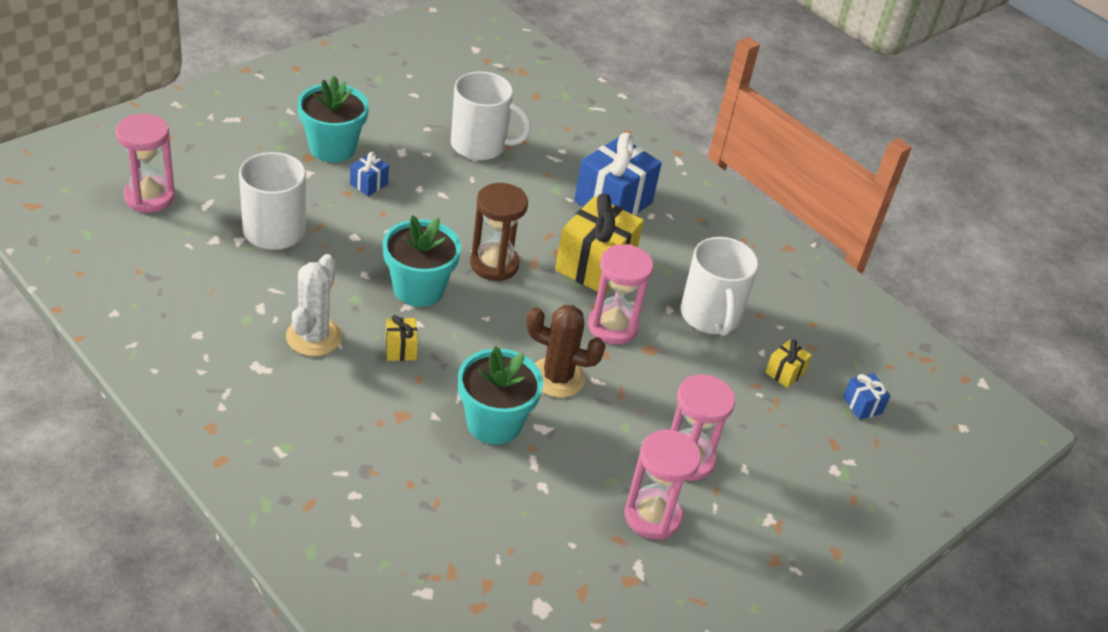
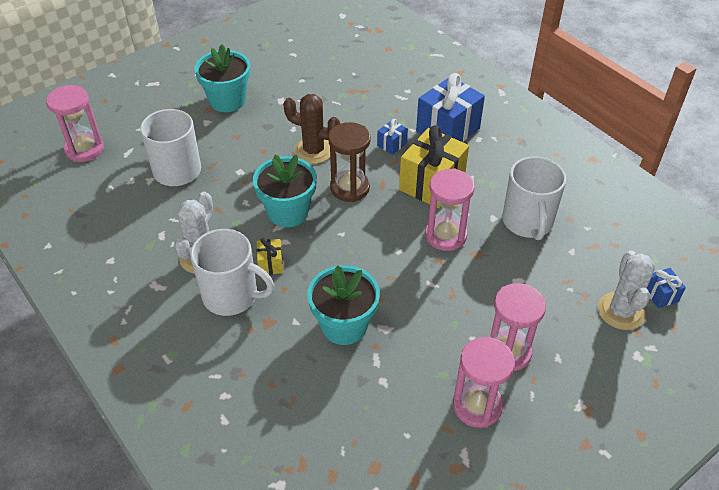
camera: 10 degrees right, 5 degrees up
blue gift [350,152,389,196] -> blue gift moved to [377,119,408,155]
white mug [451,71,531,160] -> white mug moved to [190,229,275,316]
brown cactus [526,305,605,398] -> brown cactus moved to [283,94,340,164]
yellow gift [765,340,812,388] -> none
none -> white cactus [598,250,655,330]

